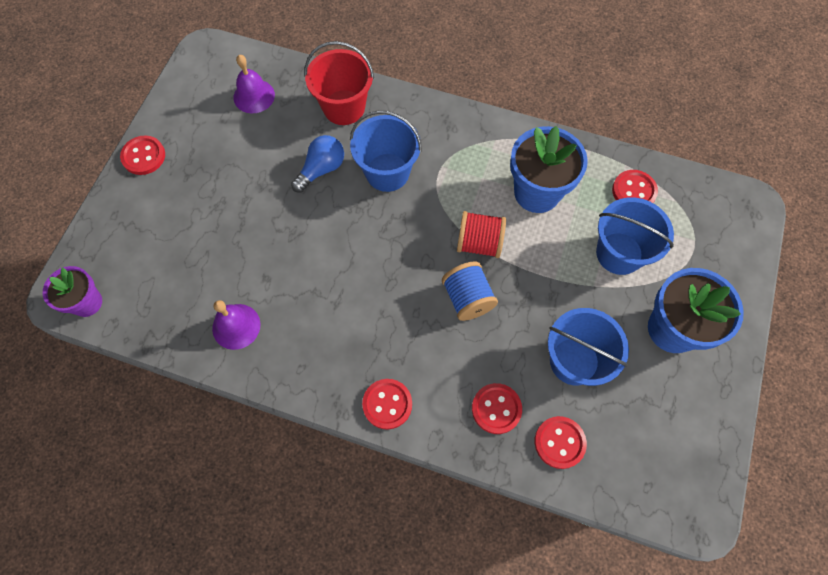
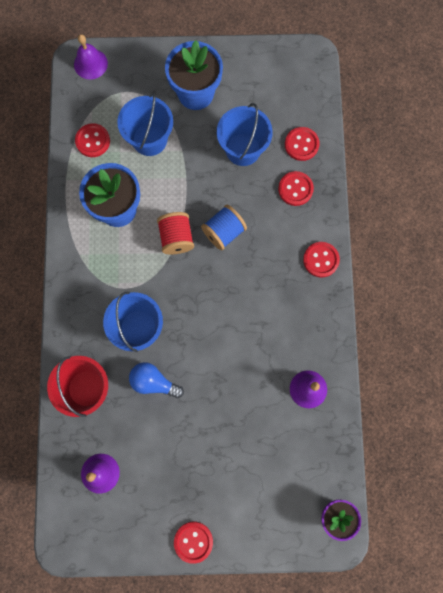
camera: 110 degrees left, 10 degrees up
none -> purple bell [74,34,108,80]

